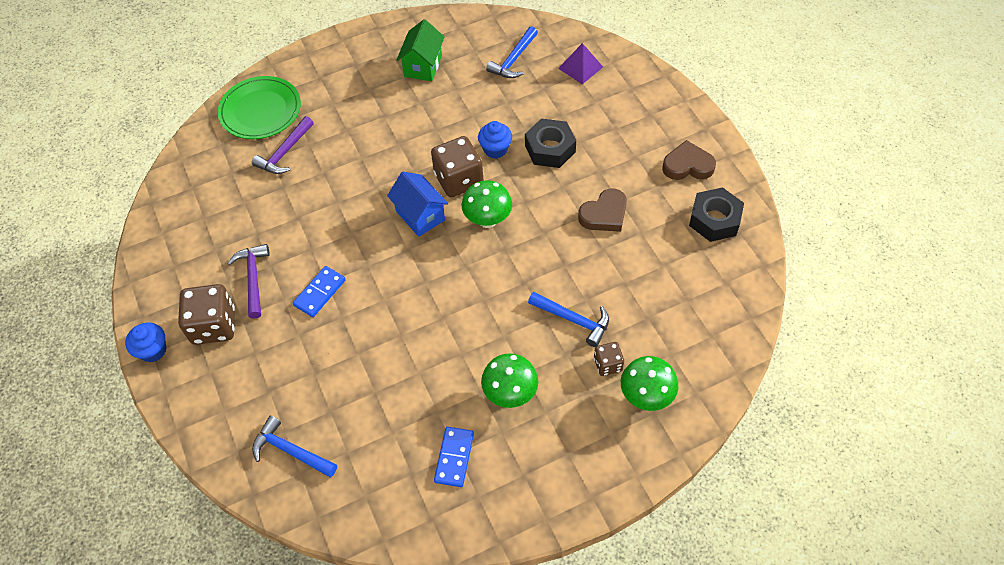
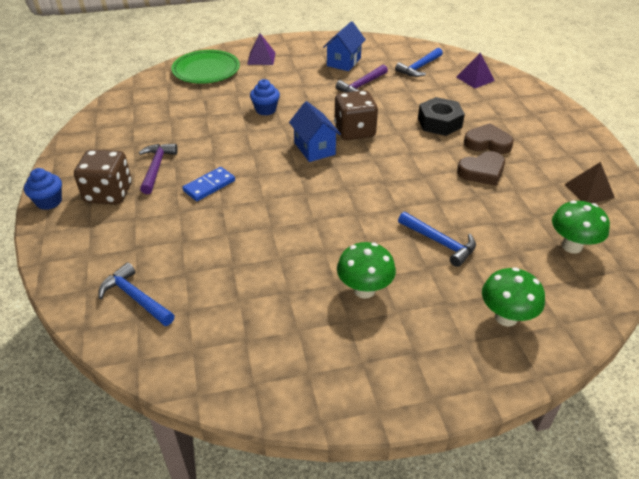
camera: 10 degrees right, 15 degrees down
purple hammer [252,116,314,174] -> purple hammer moved to [336,64,388,92]
green house [397,19,444,81] -> blue house [323,21,366,71]
blue domino [434,427,474,487] -> none
green mushroom [462,180,512,228] -> green mushroom moved to [552,200,610,254]
blue cupcake [478,121,512,159] -> blue cupcake moved to [250,79,280,116]
brown dice [594,342,624,376] -> none
brown heart [662,140,716,180] -> brown heart moved to [464,123,514,154]
black nut [689,187,744,242] -> brown pyramid [564,162,615,203]
none -> purple pyramid [247,33,275,65]

